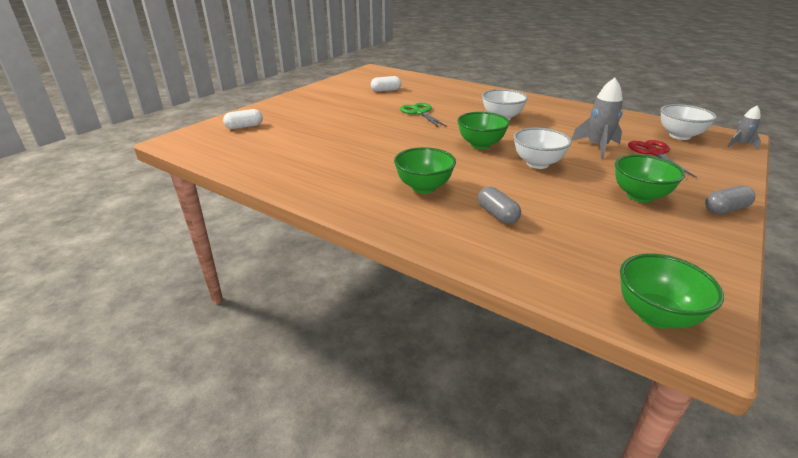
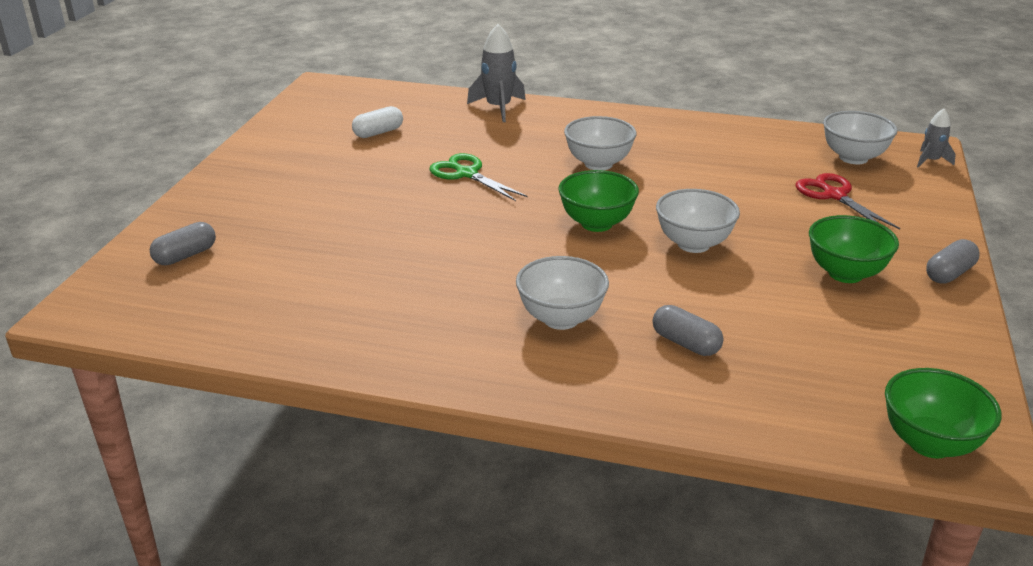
camera: 20 degrees left, 0 degrees up
white capsule [223,109,263,129] -> grey capsule [150,222,216,265]
green bowl [394,147,456,194] -> white bowl [516,256,609,330]
grey rocket [571,78,623,159] -> grey rocket moved to [467,24,526,122]

